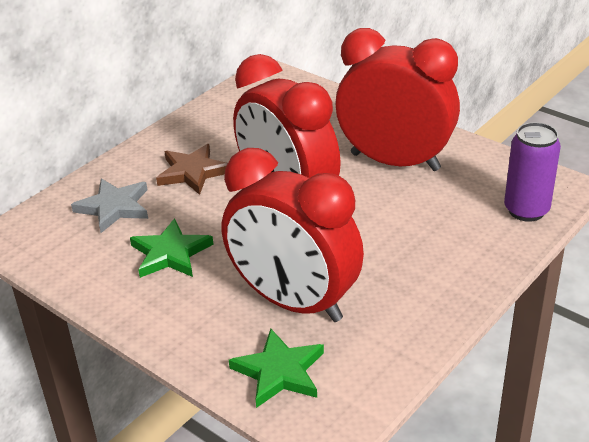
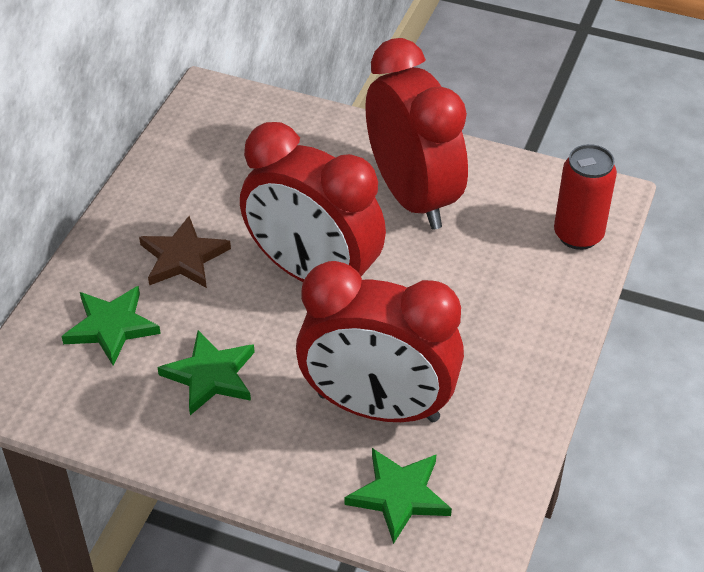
camera: 20 degrees left, 10 degrees up
grey star [71,178,148,233] -> green star [61,286,161,366]
red clock [335,28,460,171] -> red clock turned 60 degrees clockwise [365,38,468,230]
purple can [504,122,561,222] -> red can [554,144,617,250]

